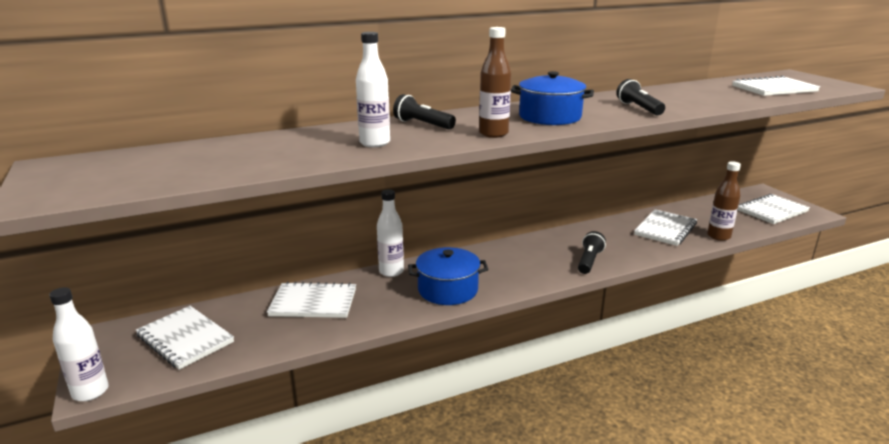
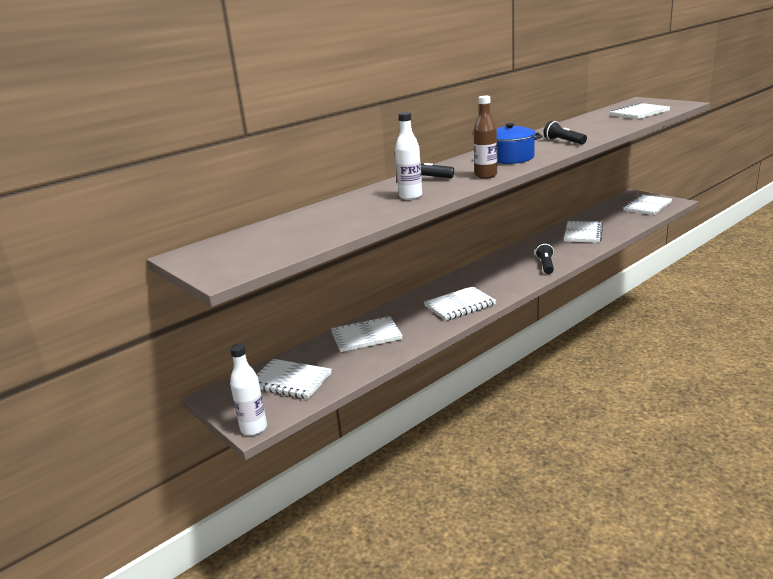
camera: 15 degrees left, 0 degrees up
white bottle [377,189,404,277] -> none
blue pot [408,247,488,305] -> white notebook [424,286,496,321]
brown bottle [707,161,741,241] -> none

